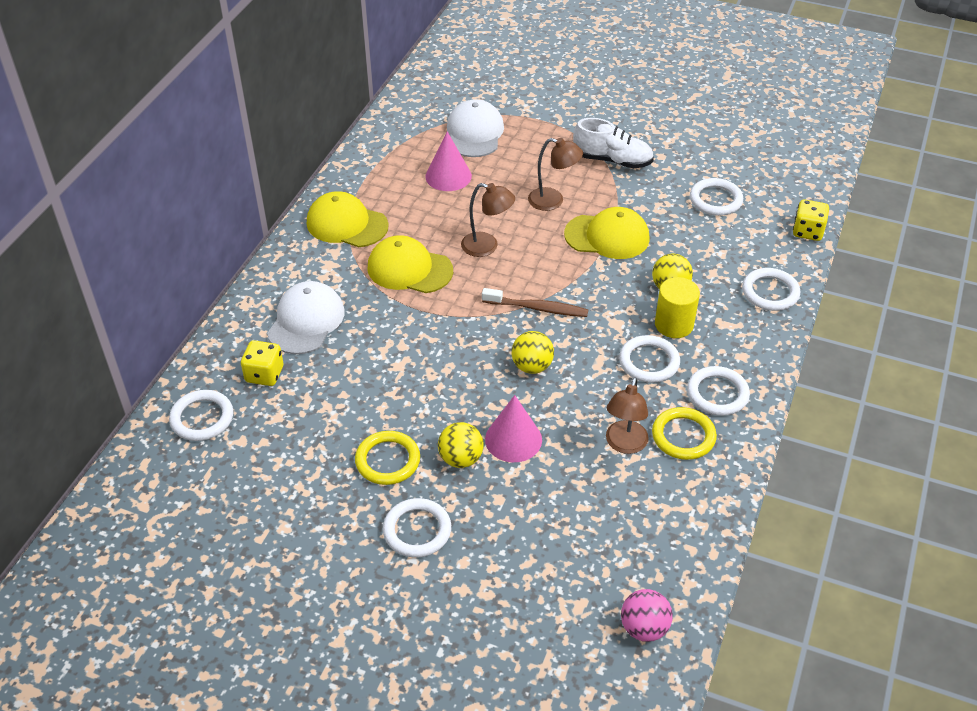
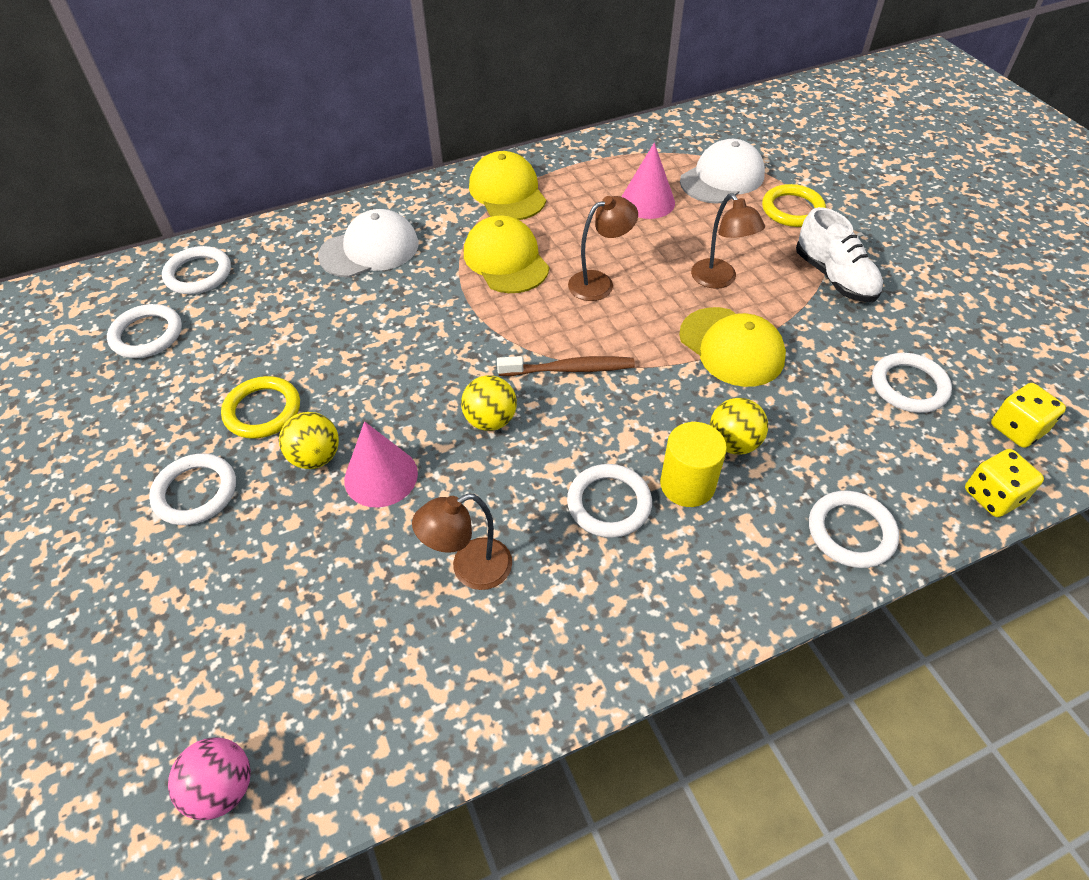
camera: 45 degrees right, 5 degrees up
yellow dice [241,340,283,386] -> yellow dice moved to [991,383,1066,448]
brown lamp [461,183,515,257] -> brown lamp turned 90 degrees counterclockwise [568,196,638,301]
brown toothbrush [482,288,588,317] -> brown toothbrush turned 60 degrees counterclockwise [497,356,635,376]
yellow ring [652,407,717,460] -> yellow ring moved to [762,184,826,227]
white ring [687,366,750,416] -> white ring moved to [107,304,182,358]

